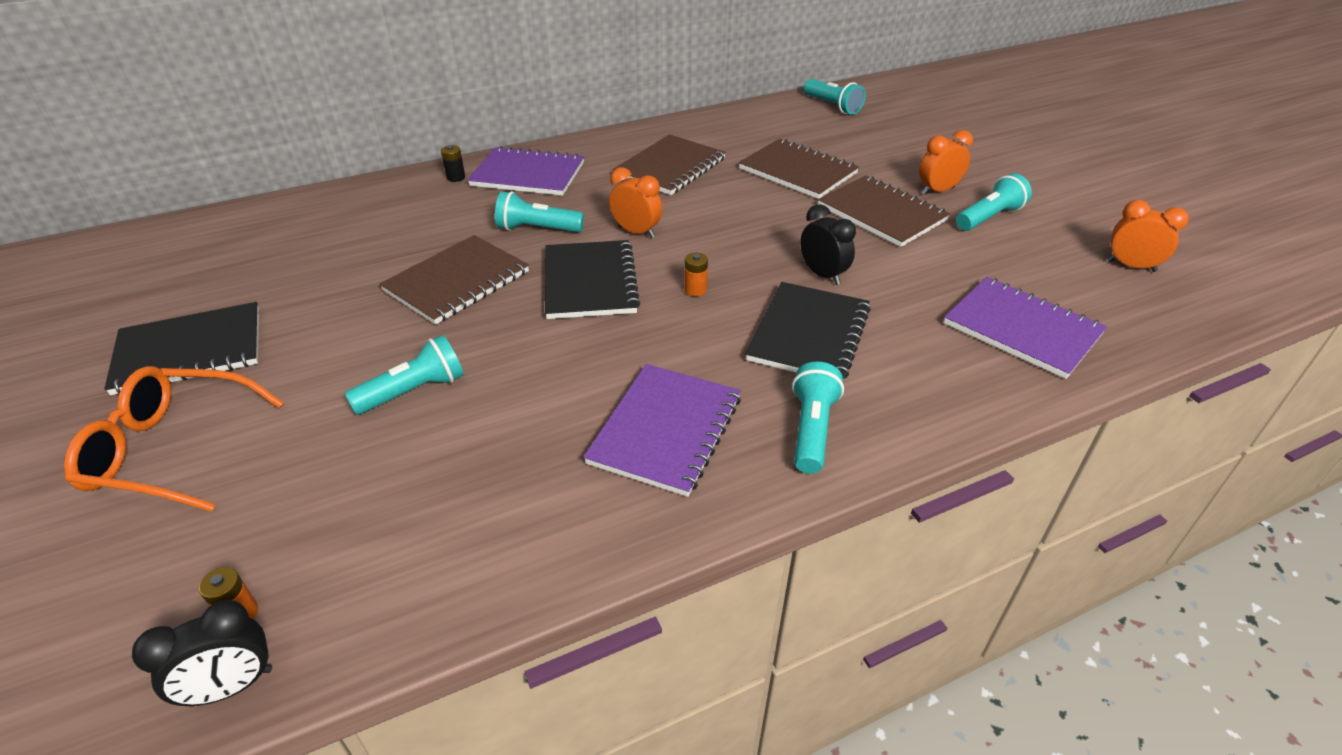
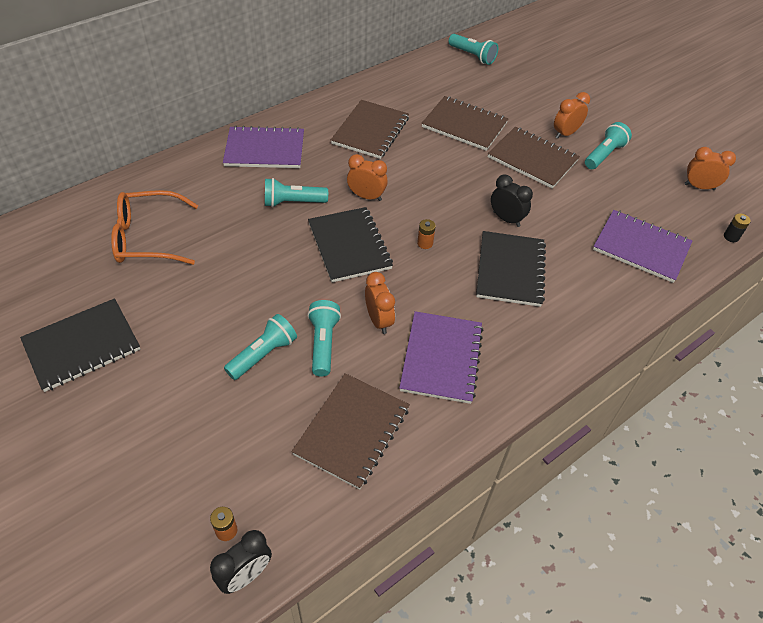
camera: 15 degrees left, 10 degrees up
orange glasses [64,366,284,512] -> orange glasses moved to [111,190,198,265]
brown notebook [379,235,529,325] -> brown notebook moved to [292,373,410,490]
black battery [441,145,465,182] -> black battery moved to [724,213,751,242]
turquoise flashlight [792,362,844,474] -> turquoise flashlight moved to [307,300,341,377]
none -> orange clock [365,272,395,334]

